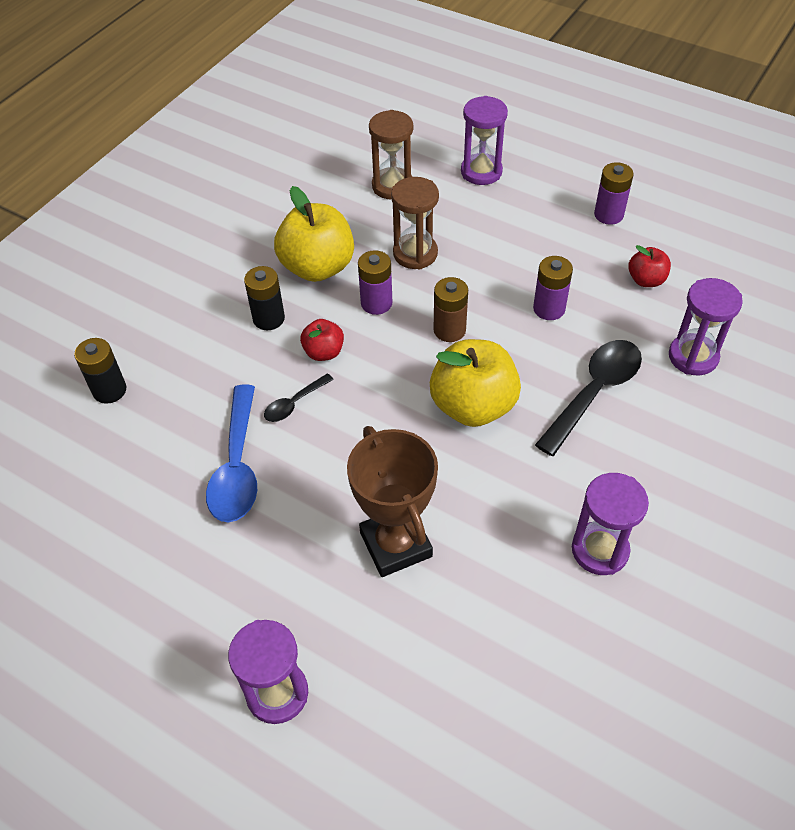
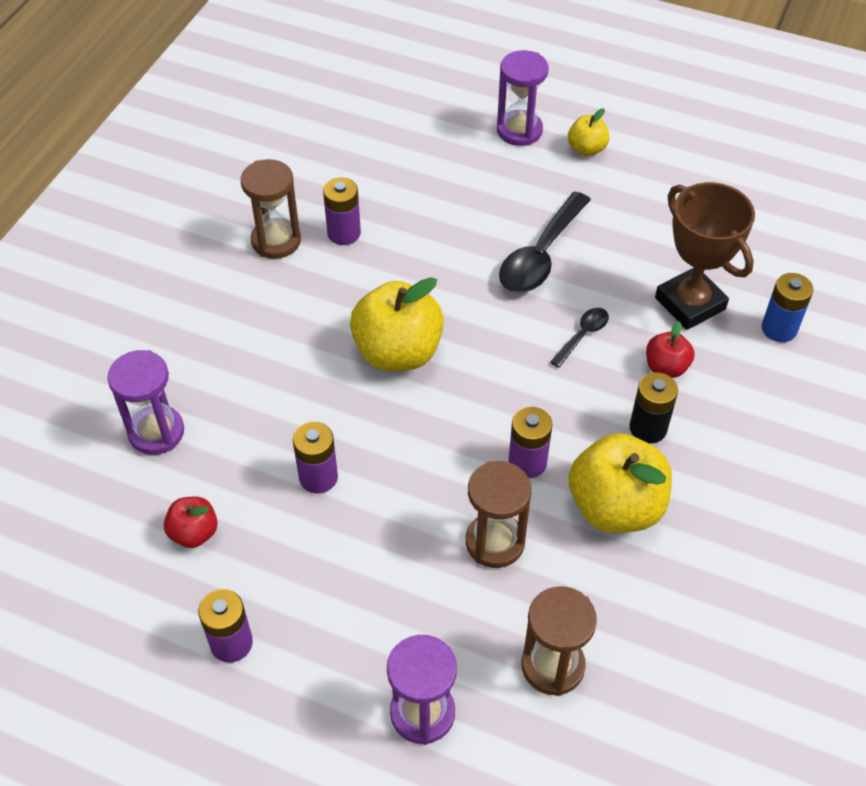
camera: 170 degrees right, 0 degrees up
black battery [74,338,126,404] -> blue battery [762,273,813,342]
blue spoon [206,384,257,522] -> none
red apple [300,319,344,361] -> red apple moved to [646,321,695,378]
brown trophy [347,426,438,577] -> brown trophy moved to [655,182,755,330]
brown battery [434,277,468,342] -> none
black spoon [535,340,642,456] -> black spoon moved to [499,192,591,293]
purple hourglass [572,473,649,575] -> brown hourglass [241,159,301,259]
none -> purple battery [323,177,361,245]
none -> yellow apple [568,108,609,156]

